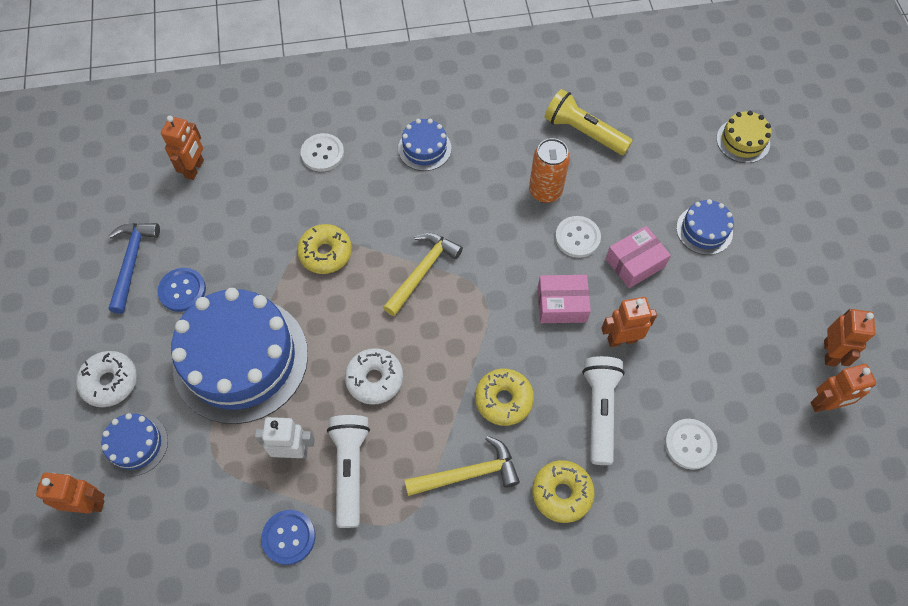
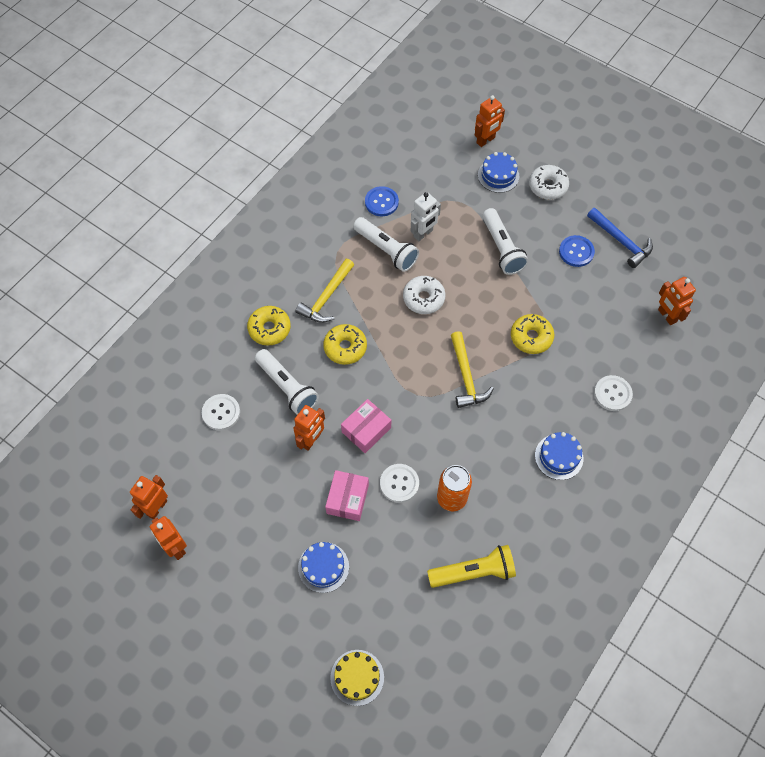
camera: 135 degrees right, 0 degrees up
blue cake [171,288,308,424] -> white flashlight [482,208,529,275]

